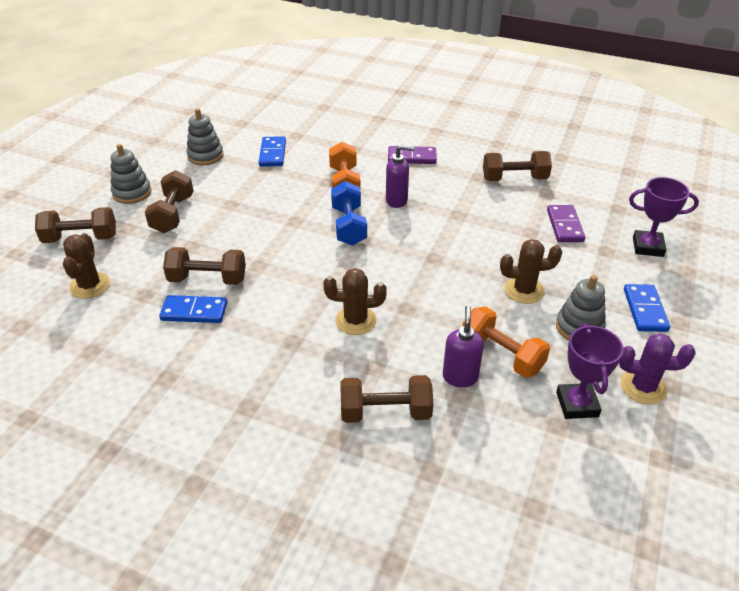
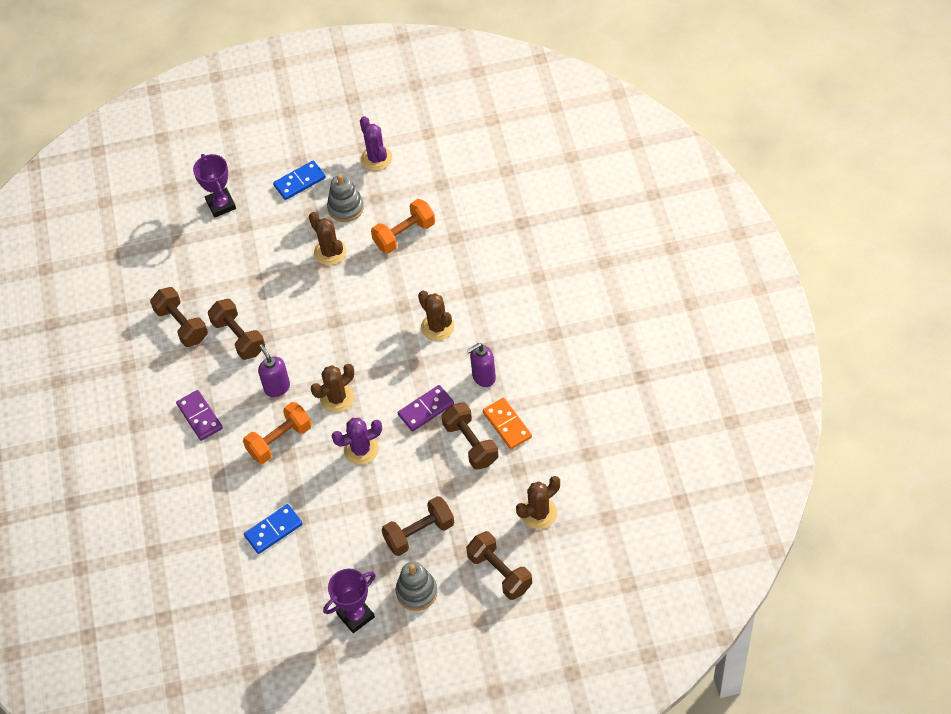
camera: 120 degrees left, 15 degrees up
blue domino [159,295,227,323] -> orange domino [483,398,532,449]
grey stacking toy [186,108,224,165] -> none
blue dumbbell [331,181,367,246] -> brown cactus [311,364,354,413]
brown dumbbell [341,375,434,423] -> brown dumbbell moved to [208,299,265,360]
purple soap dispenser [443,306,484,387] -> purple soap dispenser moved to [467,343,496,387]
orange dumbbell [463,306,550,378] -> orange dumbbell turned 45 degrees clockwise [371,199,435,254]
purple domino [547,205,585,242] -> purple domino moved to [398,385,454,432]
purple trophy [556,323,624,419] -> purple trophy moved to [323,569,376,633]
none -> purple cactus [332,418,382,465]

